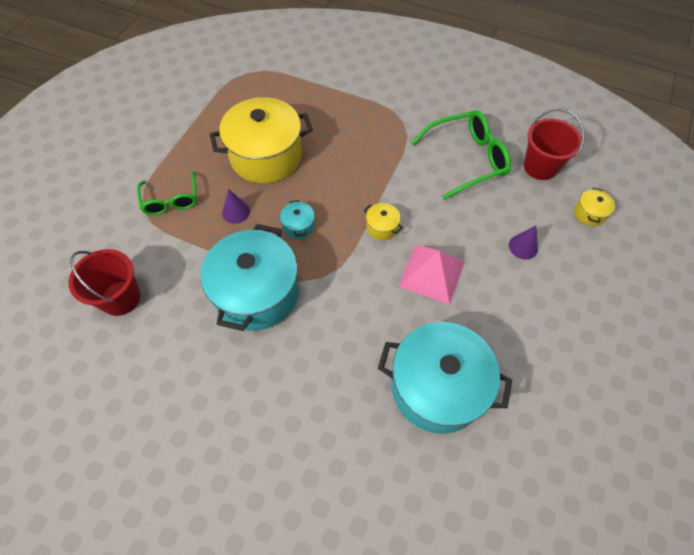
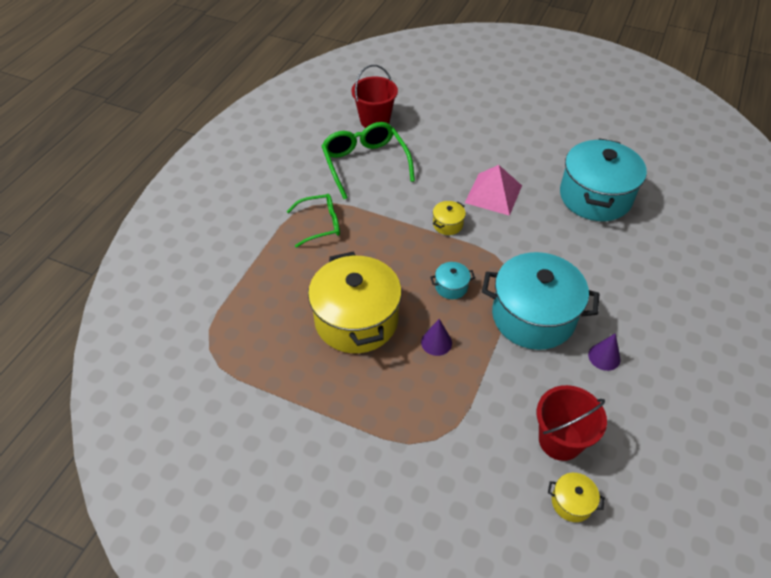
camera: 90 degrees left, 10 degrees down
green glasses [137,171,197,215] -> green glasses moved to [287,194,340,248]
purple cone [509,226,538,260] -> purple cone moved to [588,333,621,371]
yellow pot [574,188,615,226] -> yellow pot moved to [548,473,605,522]

